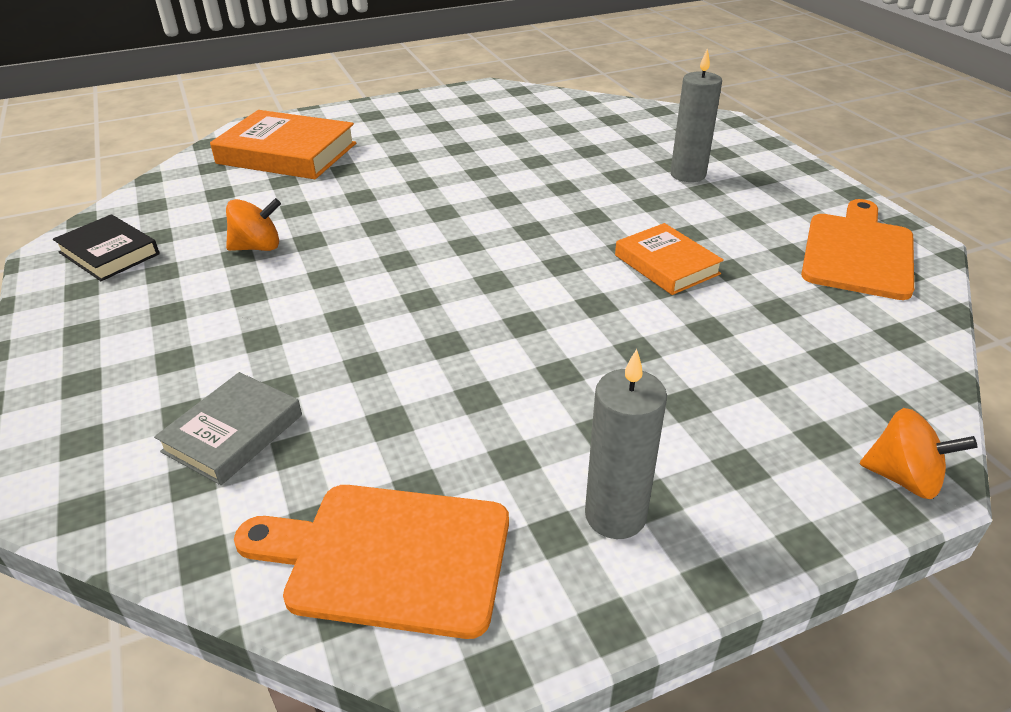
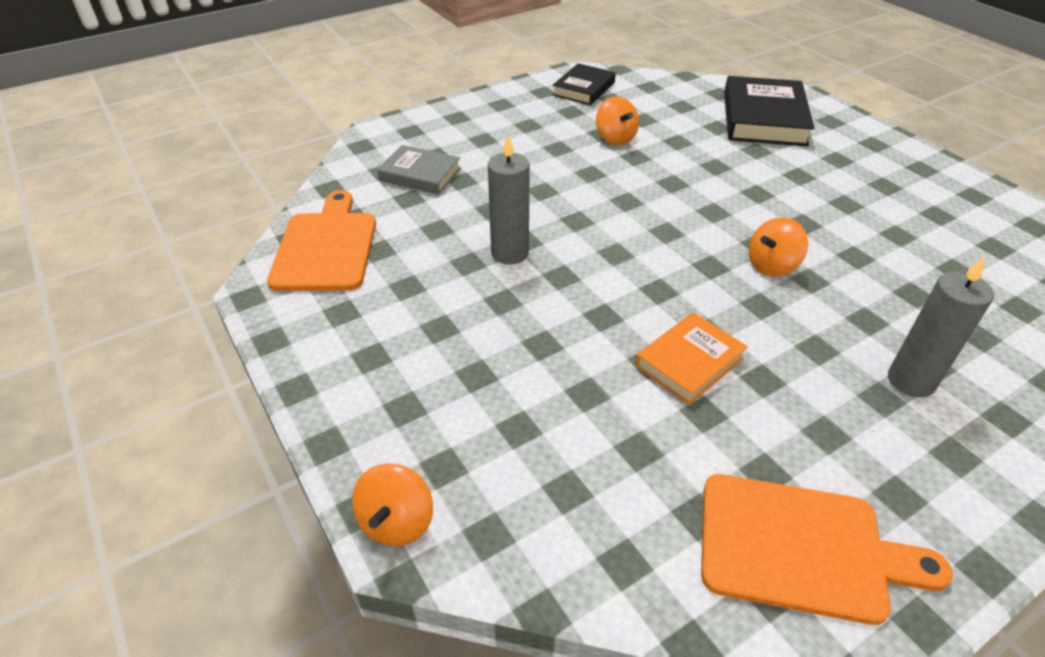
camera: 80 degrees right, 5 degrees up
orange book [210,110,356,179] -> black book [724,76,815,147]
grey candle [585,349,667,539] -> grey candle moved to [488,135,530,264]
none -> orange spinning top [749,218,808,277]

